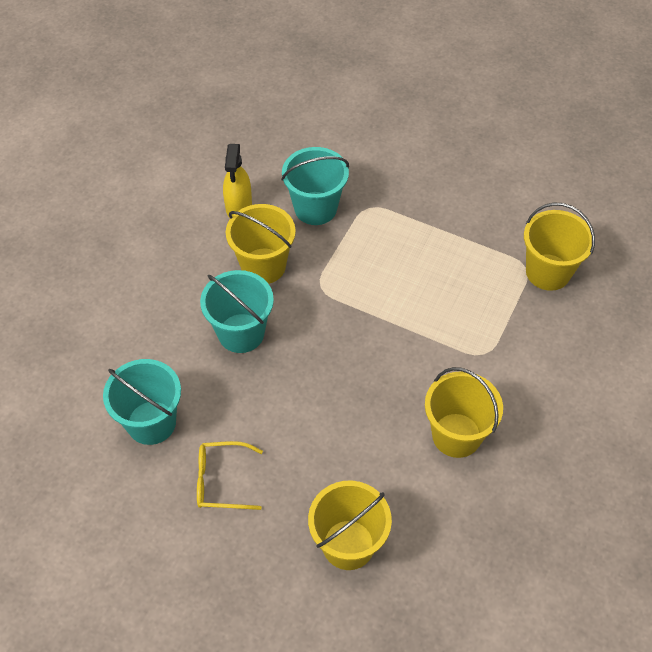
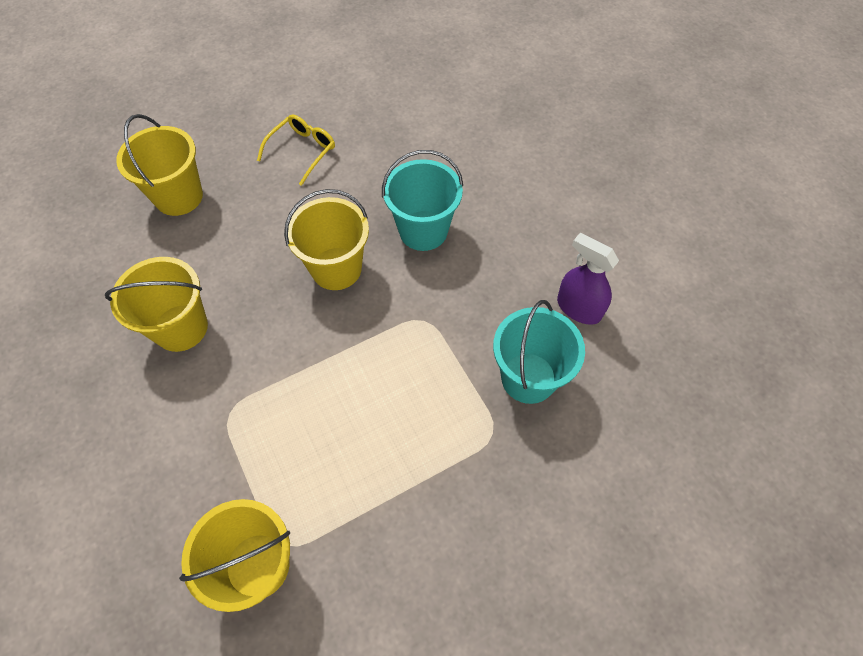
camera: 125 degrees right, 5 degrees up
turquoise bucket [103,359,181,445] -> none
yellow spray bottle [223,144,252,218] -> purple spray bottle [557,233,619,325]
yellow bucket [226,204,296,284] -> yellow bucket moved to [284,189,369,290]

